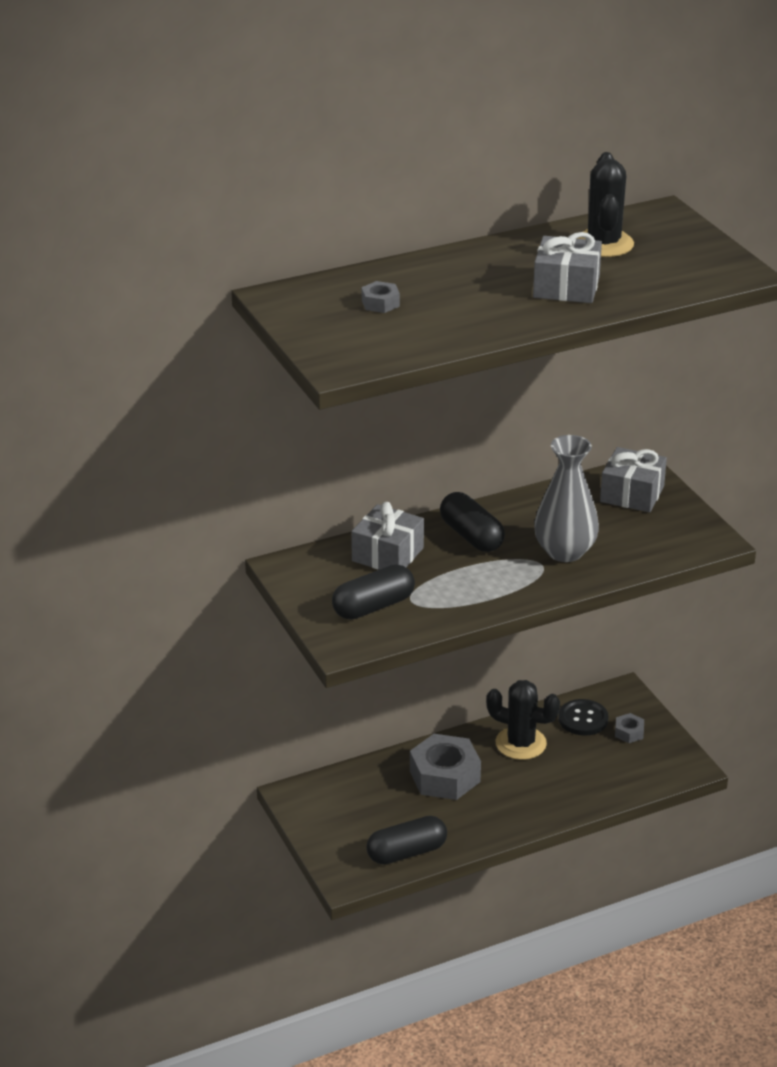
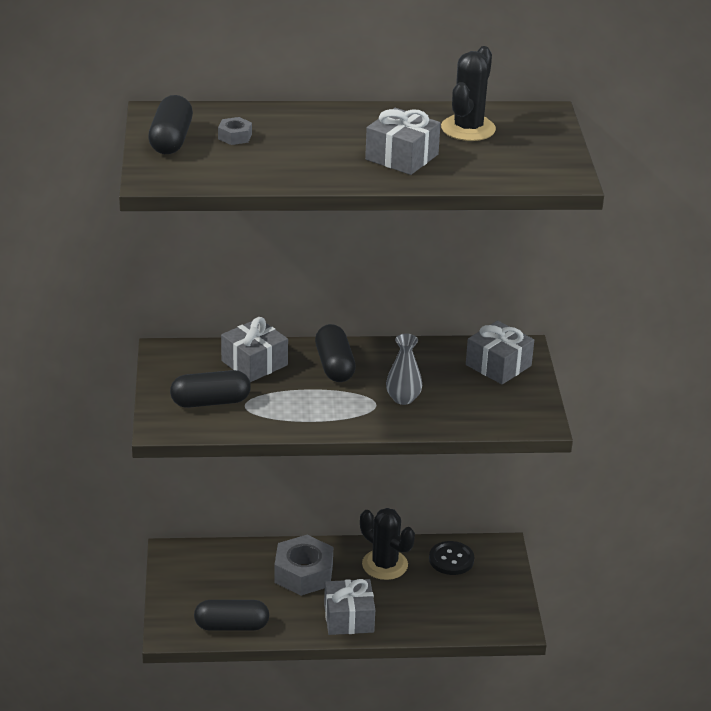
camera: 20 degrees right, 0 degrees up
grey vase [534,435,599,562] -> grey vase [386,334,422,405], size x0.63
grey nut [615,713,644,743] -> none
none -> black capsule [148,95,193,154]
none -> grey gift [324,579,375,635]

